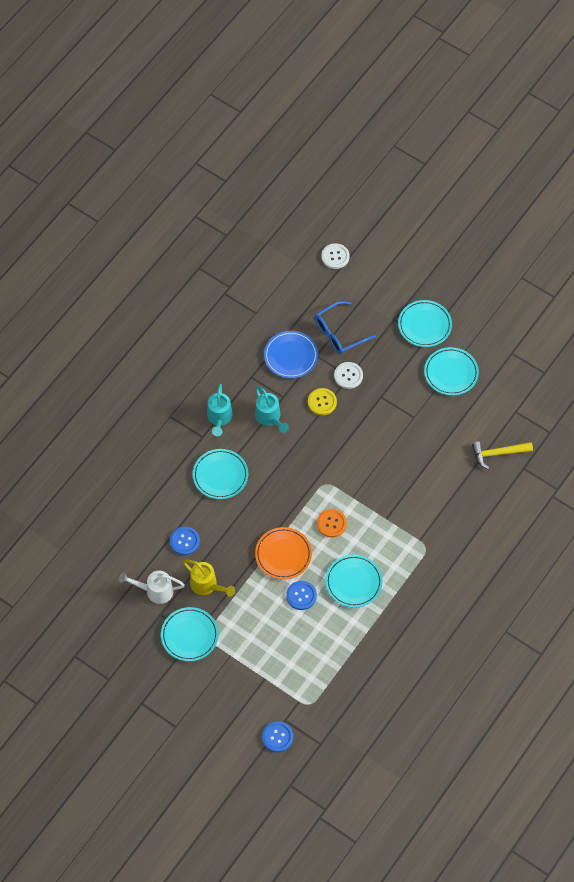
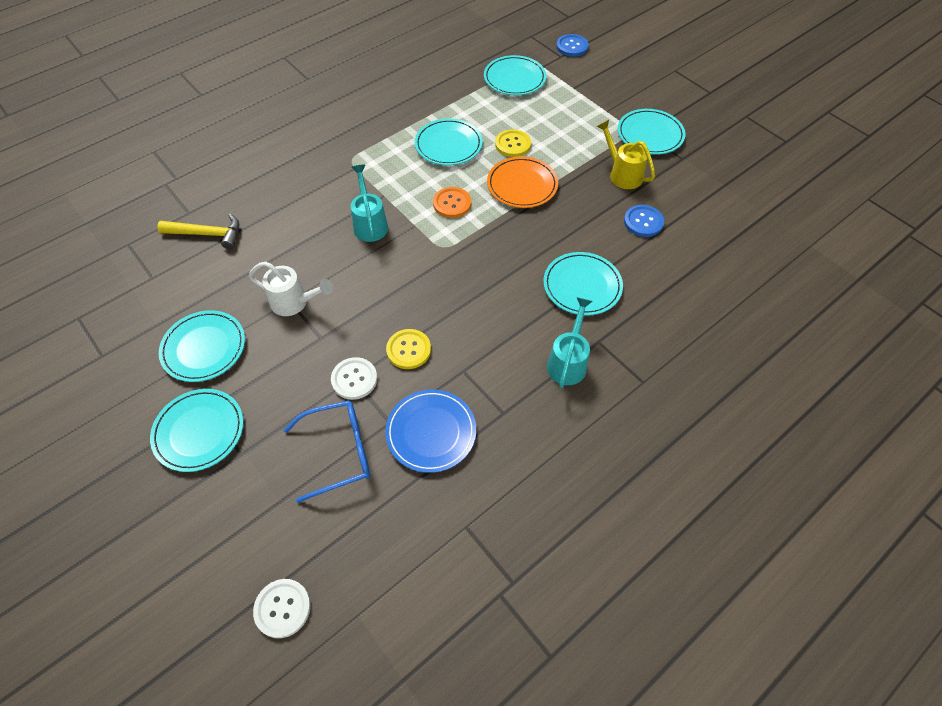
camera: 165 degrees left, 5 degrees down
white watering can [119,571,185,604] -> white watering can moved to [249,262,333,316]
turquoise watering can [255,386,289,433] -> turquoise watering can moved to [351,165,388,242]
blue button [286,581,317,610] -> yellow button [495,129,531,157]
none -> turquoise plate [484,55,546,95]

